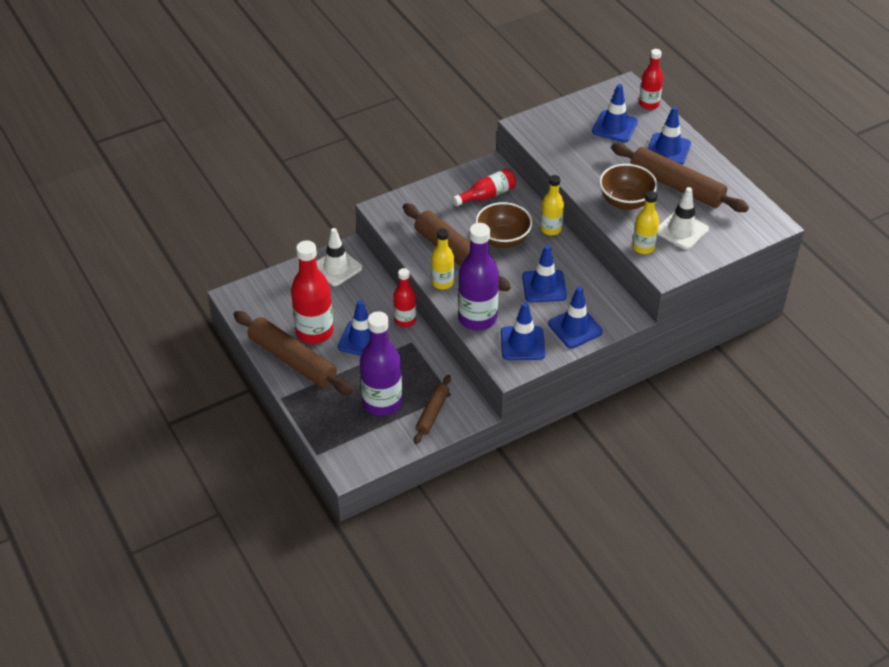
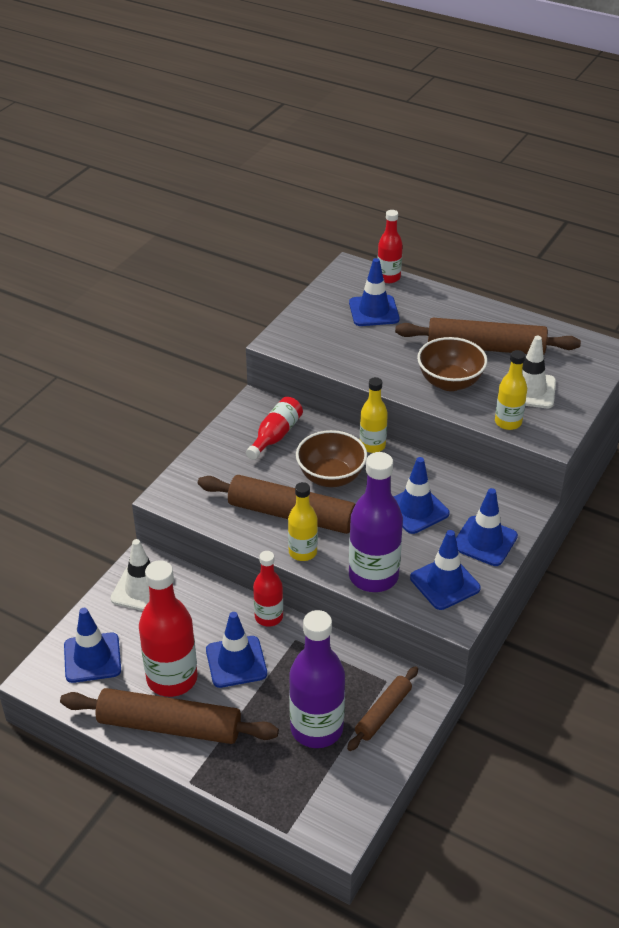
camera: 30 degrees left, 5 degrees down
brown rolling pin [414,375,451,444] -> brown rolling pin turned 45 degrees clockwise [347,666,418,751]
blue traffic cone [648,107,691,165] -> blue traffic cone moved to [64,608,121,683]

